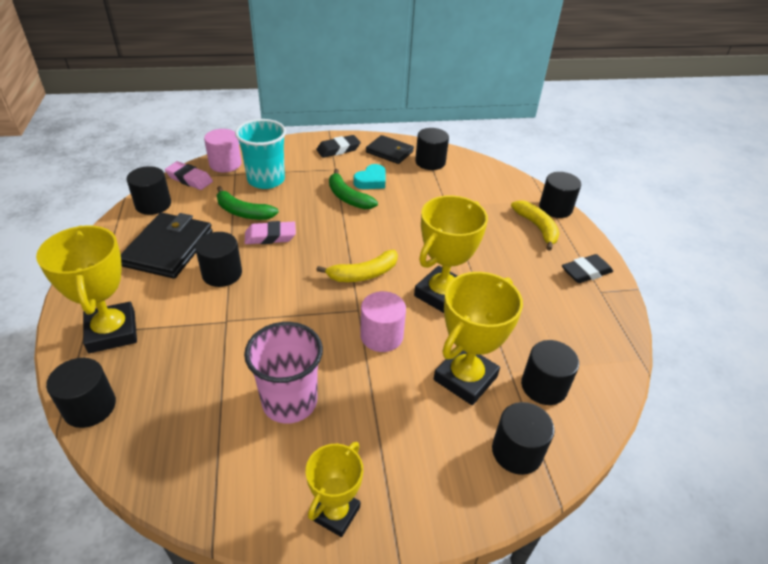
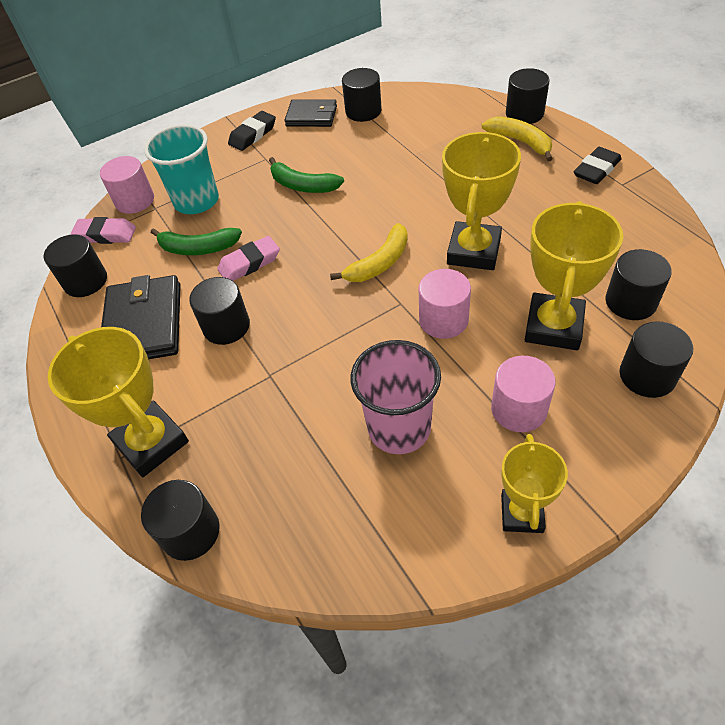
camera: 15 degrees left, 10 degrees up
turquoise heart [353,164,385,189] -> none
none -> pink cylinder [491,356,556,432]

